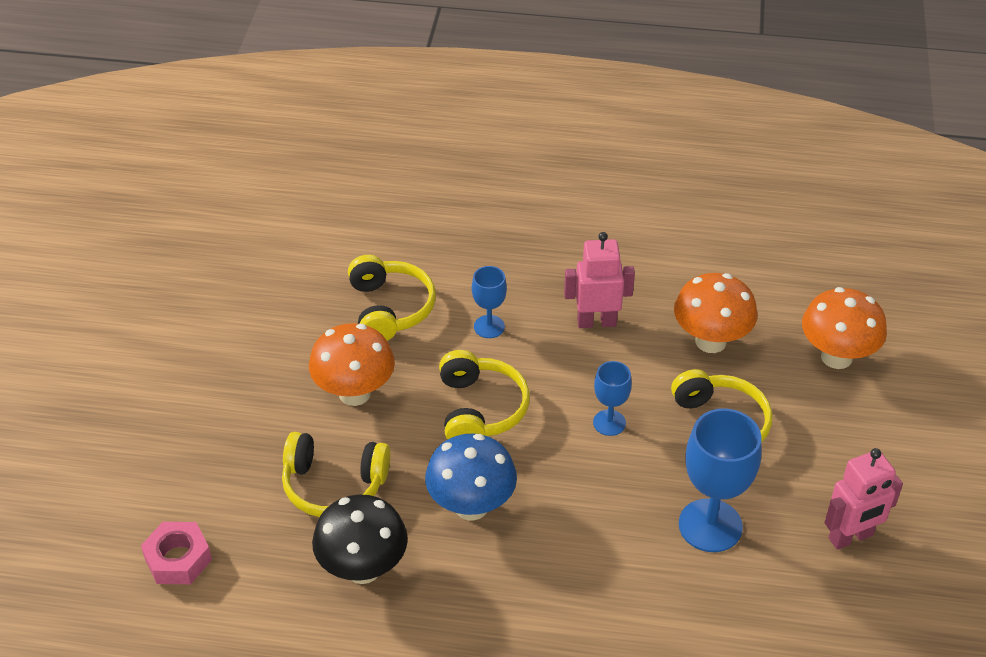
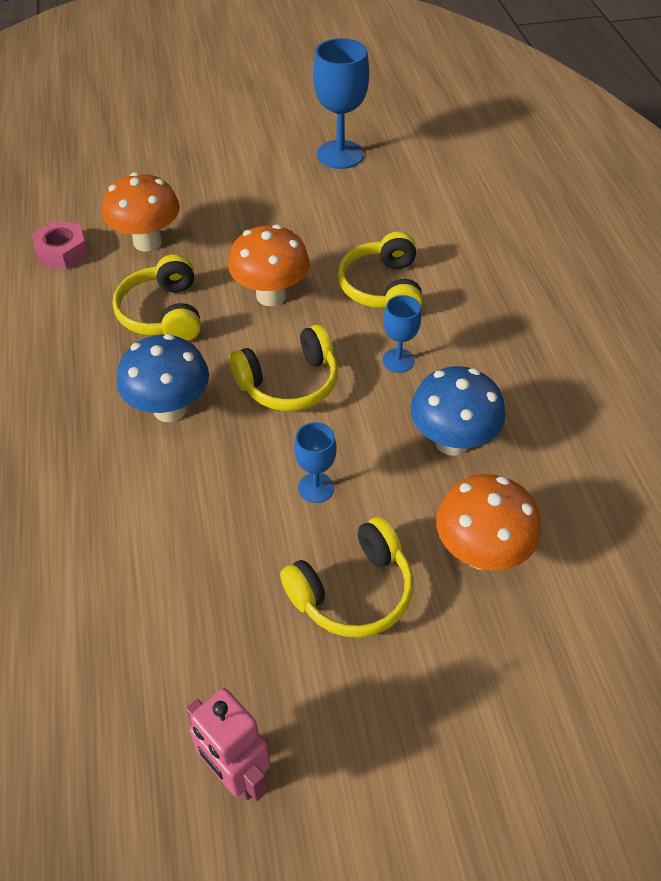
camera: 70 degrees right, 5 degrees up
black mushroom [312,494,408,584] -> none
yellow headphones [348,255,436,341] -> yellow headphones turned 120 degrees clockwise [338,231,423,308]
pink robot [564,232,635,328] -> blue mushroom [411,366,505,456]
blue goblet [679,408,762,552] -> blue goblet moved to [313,38,369,169]
orange mushroom [802,287,887,369] -> orange mushroom moved to [102,172,180,252]

